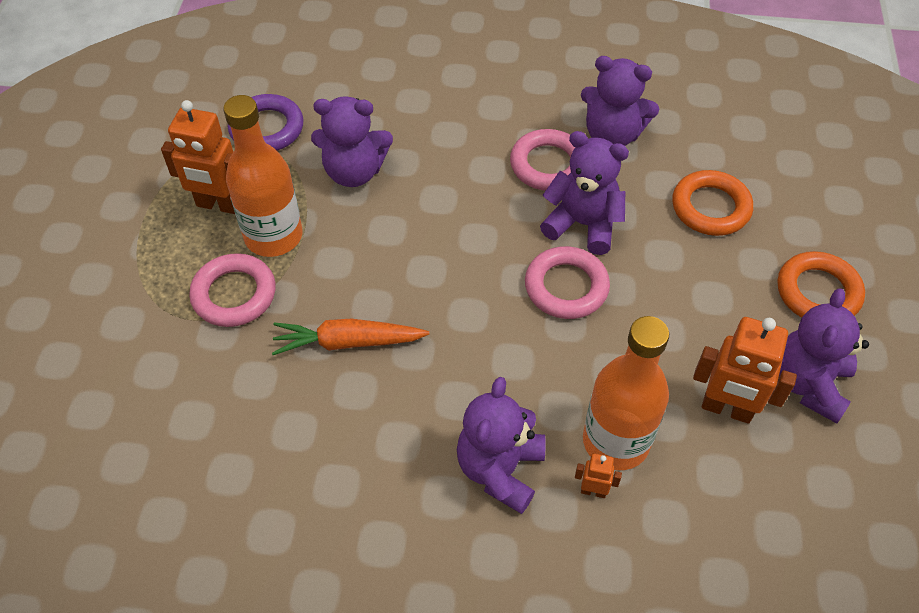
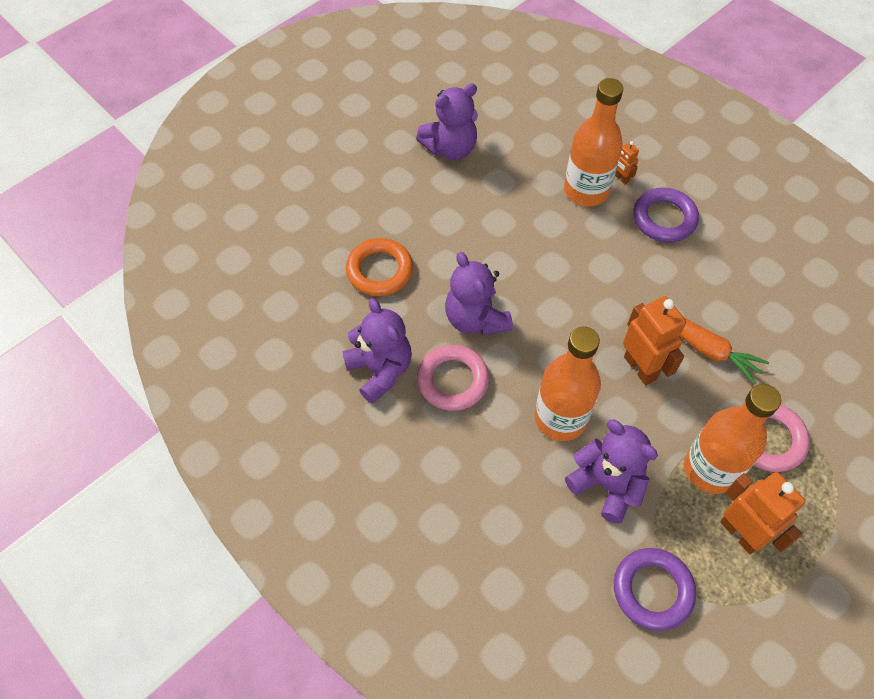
camera: 140 degrees left, 5 degrees up
purple teddy bear [457,377,546,514] -> purple ring [633,187,699,242]
pink ring [525,246,610,319] -> none
orange robot [693,317,797,424] -> orange robot moved to [623,296,686,385]
orange ring [778,251,865,318] -> none
none -> orange bottle [535,326,601,441]

